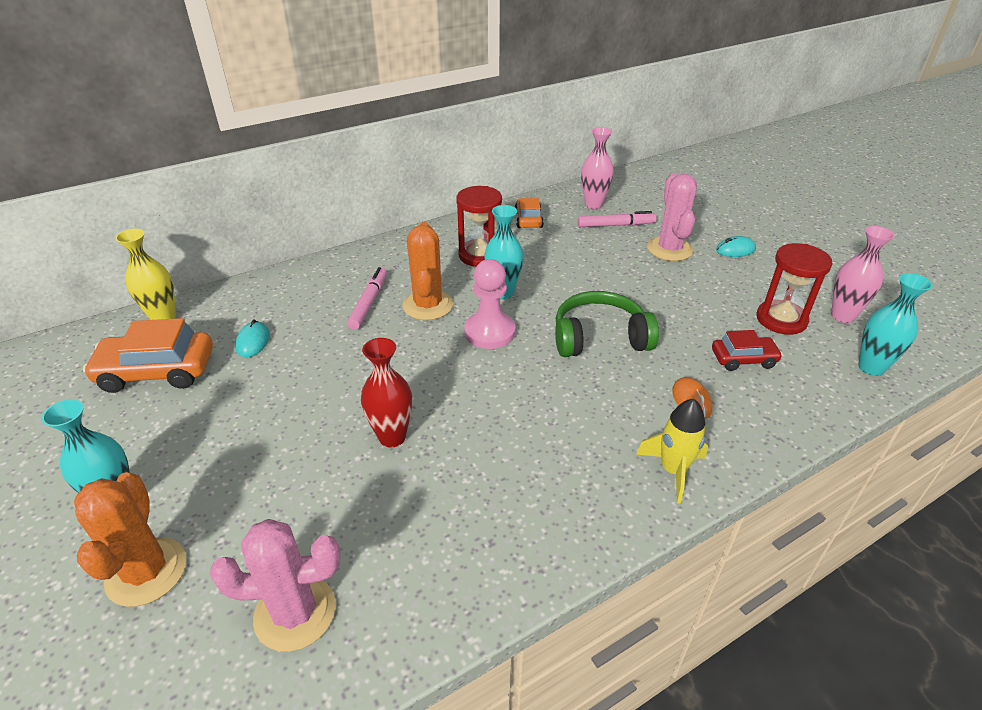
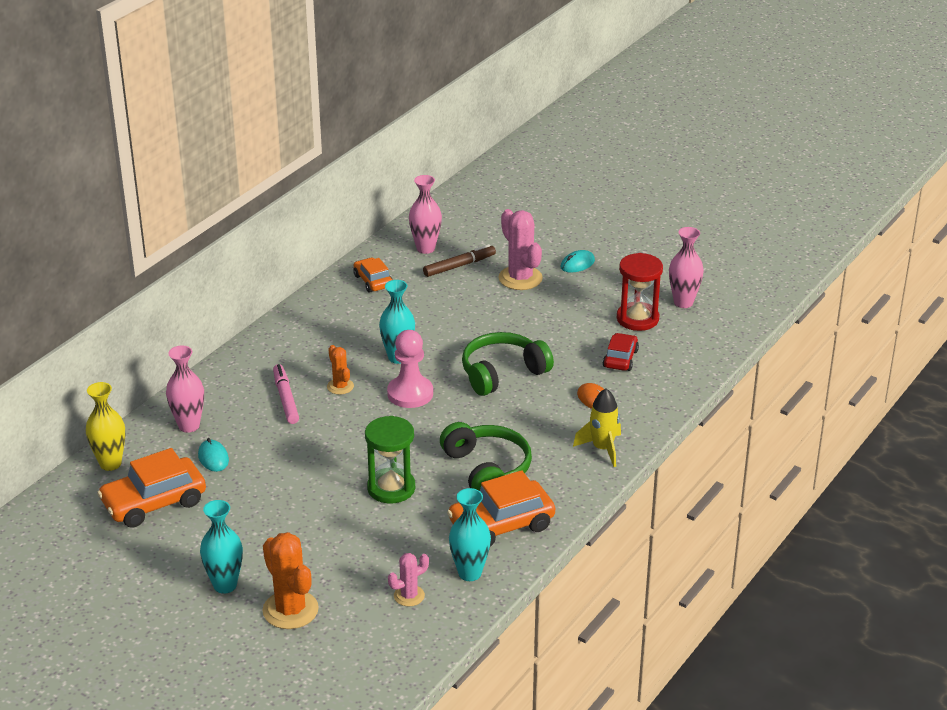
camera: 25 degrees left, 5 degrees down
pink cactus [210,519,340,652] -> pink cactus [388,553,429,607], size x0.56
red vase [361,338,412,447] -> green hourglass [365,416,415,504]
orange cactus [402,222,453,320] -> orange cactus [327,345,354,395], size x0.56
red hourglass [456,186,502,267] -> none
pink marker [578,211,657,227] -> brown marker [423,244,496,277]
red car [712,330,783,371] -> red car turned 45 degrees counterclockwise [603,333,639,371]
turquoise vase [858,273,933,376] -> turquoise vase moved to [449,488,491,581]
none -> pink vase [166,345,204,433]
none -> green headphones [440,422,532,490]
none -> orange car [447,470,555,547]

